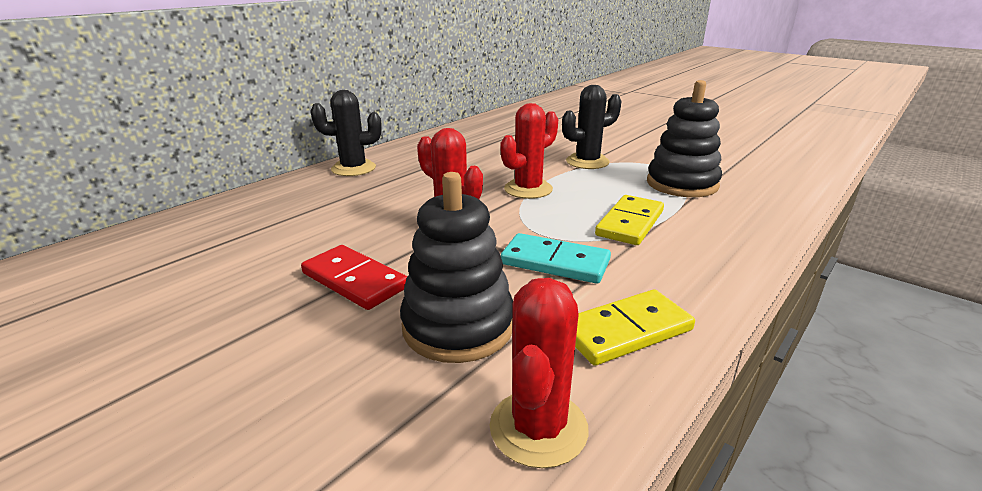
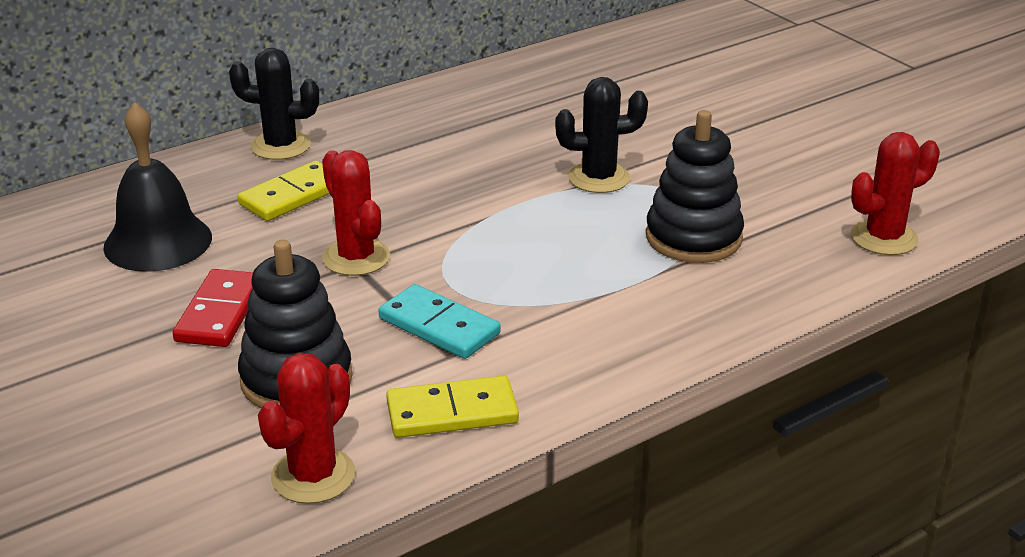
camera: 15 degrees right, 5 degrees up
red domino [301,245,407,310] -> red domino turned 45 degrees clockwise [173,269,253,347]
red cactus [501,103,558,199] -> red cactus moved to [851,132,940,255]
yellow domino [595,195,664,245] -> yellow domino moved to [238,161,330,221]
none -> black bell [103,102,212,272]

